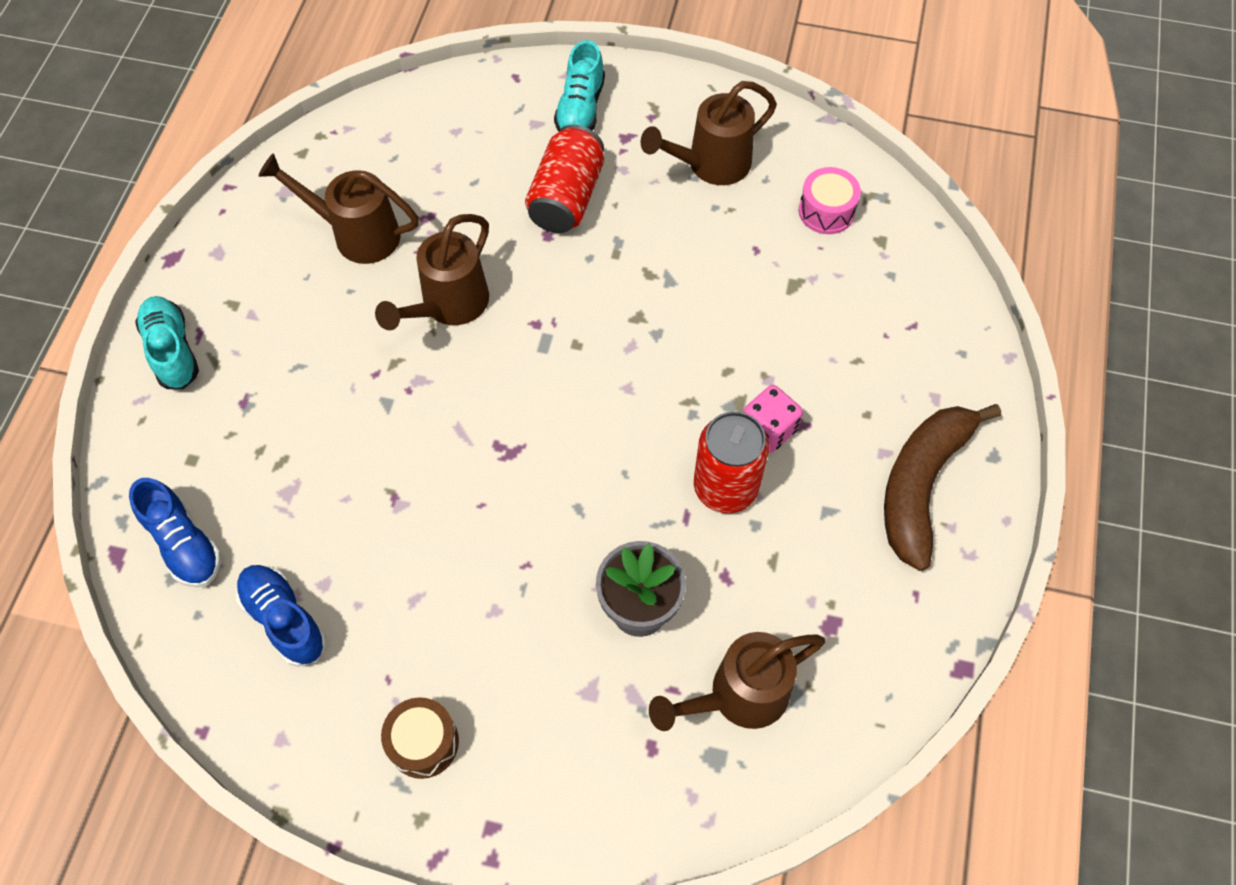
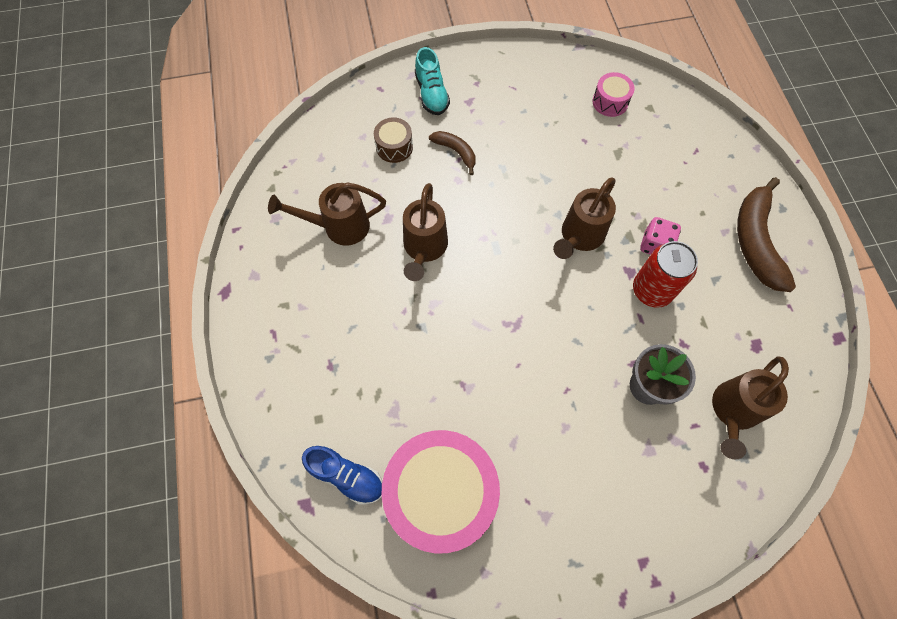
camera: 25 degrees left, 5 degrees up
turquoise shoe [135,296,199,389] -> none
blue shoe [236,565,326,667] -> pink drum [382,430,500,554]
brown drum [381,697,459,779] -> brown drum moved to [374,117,413,163]
red can [525,125,604,233] -> brown banana [429,131,476,175]
brown watering can [641,81,777,185] -> brown watering can moved to [553,177,616,259]

